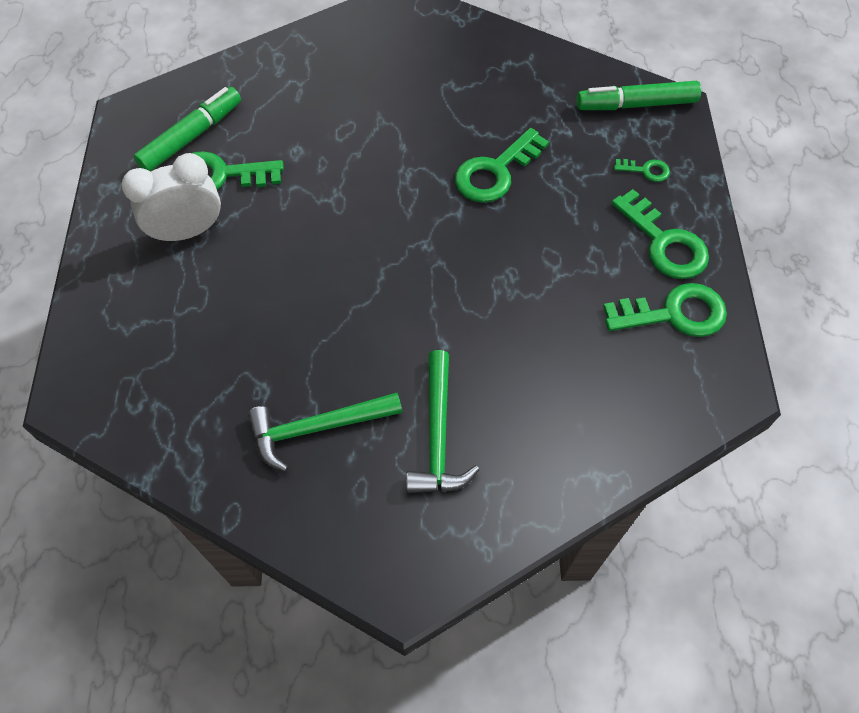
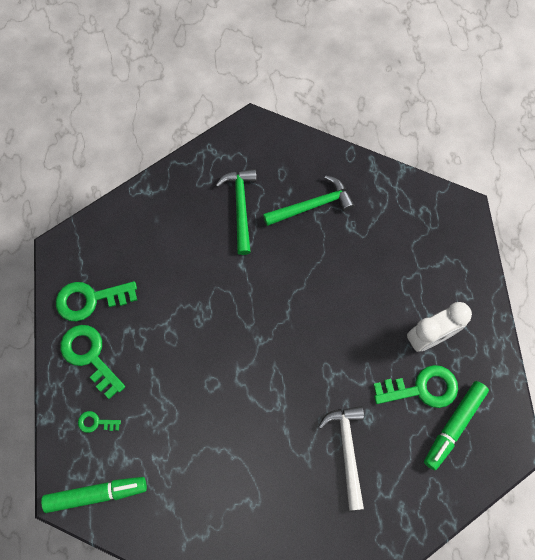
camera: 175 degrees right, 10 degrees up
green key [455,128,549,203] -> none
none -> white hammer [318,406,364,511]

